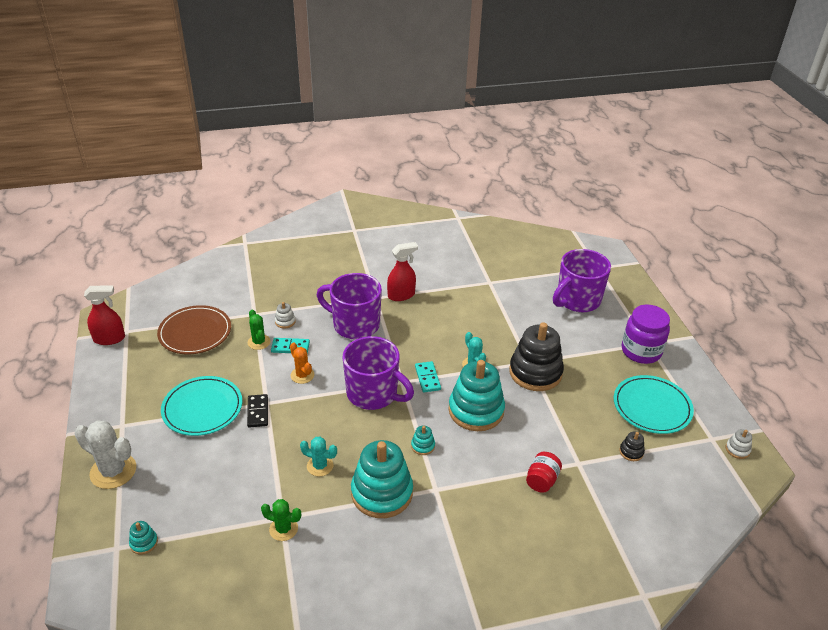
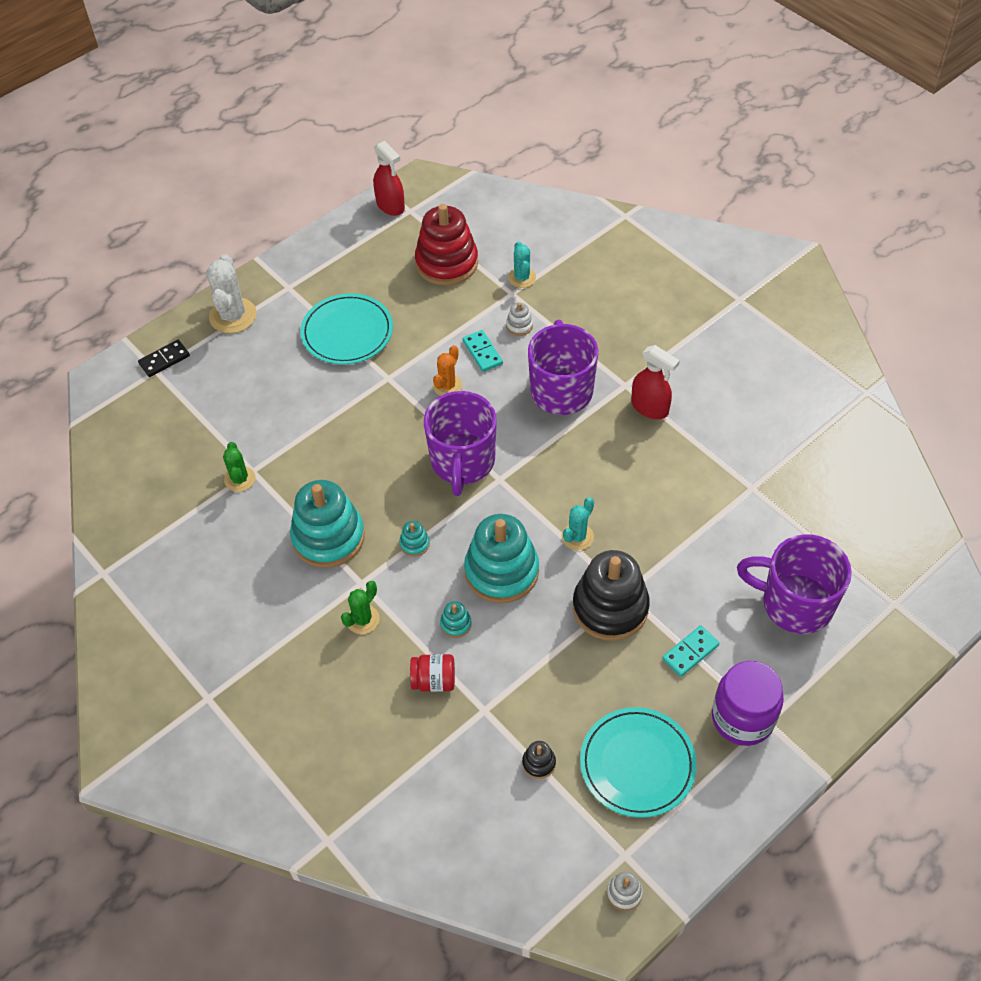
camera: 65 degrees right, 15 degrees up
turquoise stacking toy [129,521,158,554] -> turquoise stacking toy moved to [440,601,472,638]
brown plate [157,305,231,354] -> red stacking toy [415,204,478,286]
black domino [247,394,268,428] -> black domino moved to [138,340,190,377]
green cactus [248,310,271,350] -> green cactus moved to [341,581,380,634]
turquoise cactus [300,437,337,476] -> turquoise cactus moved to [508,241,536,288]
turquoise domino [415,361,441,392] -> turquoise domino moved to [662,625,719,677]

